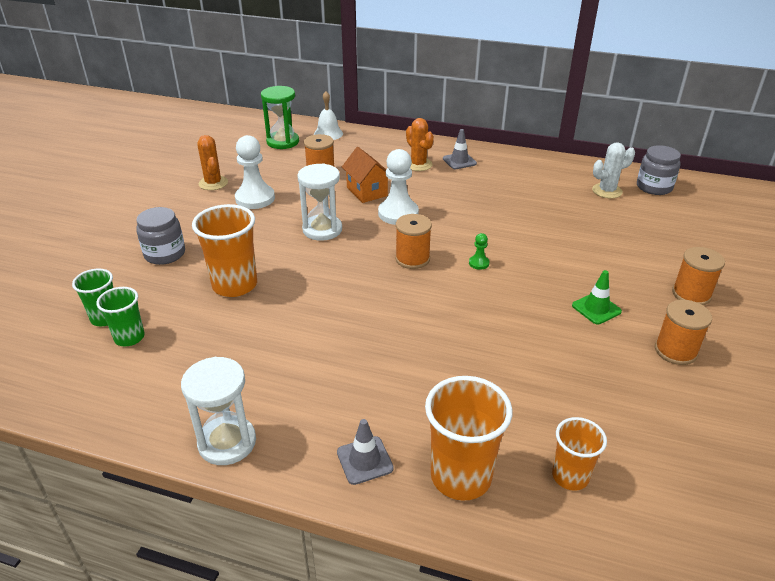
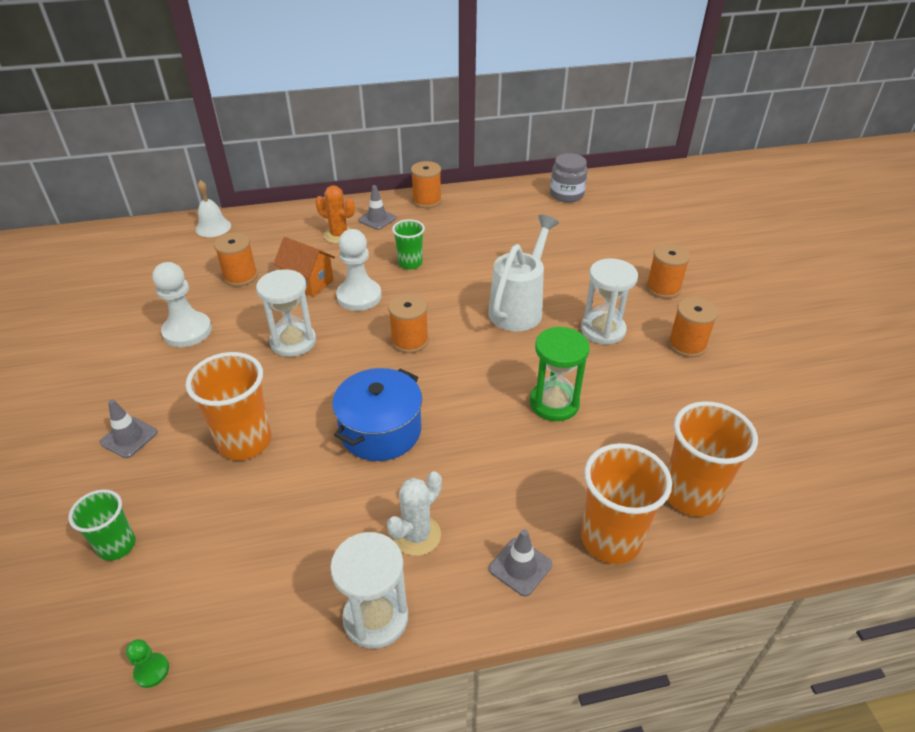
camera: 30 degrees left, 5 degrees up
green cup [96,287,145,346] -> green cup moved to [392,219,425,270]
grey jar [136,207,185,265] -> grey traffic cone [100,399,158,458]
orange cactus [197,135,228,190] -> none
green hourglass [261,86,299,149] -> green hourglass moved to [530,327,590,421]
green pawn [469,233,489,270] -> green pawn moved to [126,639,169,688]
orange cup [552,417,607,491] -> orange cup [667,401,758,516], size x1.67
green traffic cone [572,270,622,324] -> white hourglass [581,258,638,345]
white cactus [592,142,635,198] -> white cactus moved to [387,471,442,556]
none -> blue pot [332,368,422,461]
none -> orange spool [411,161,442,208]
none -> white watering can [488,215,559,331]

